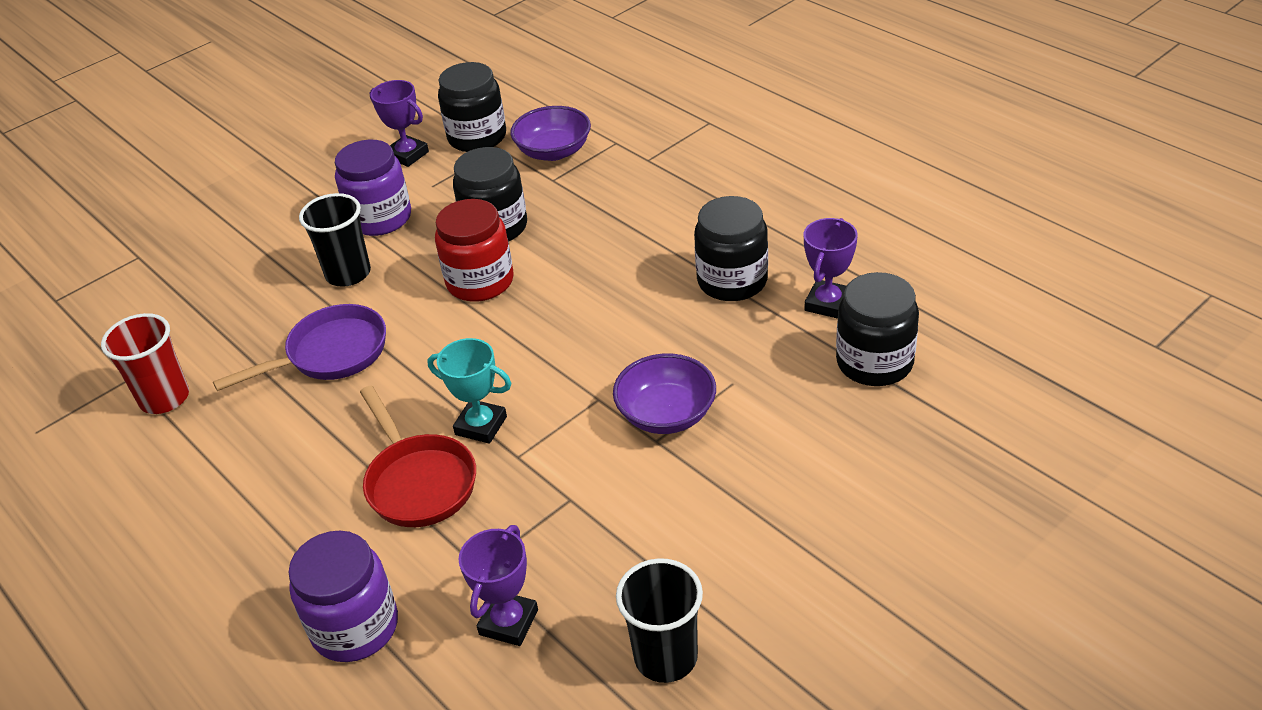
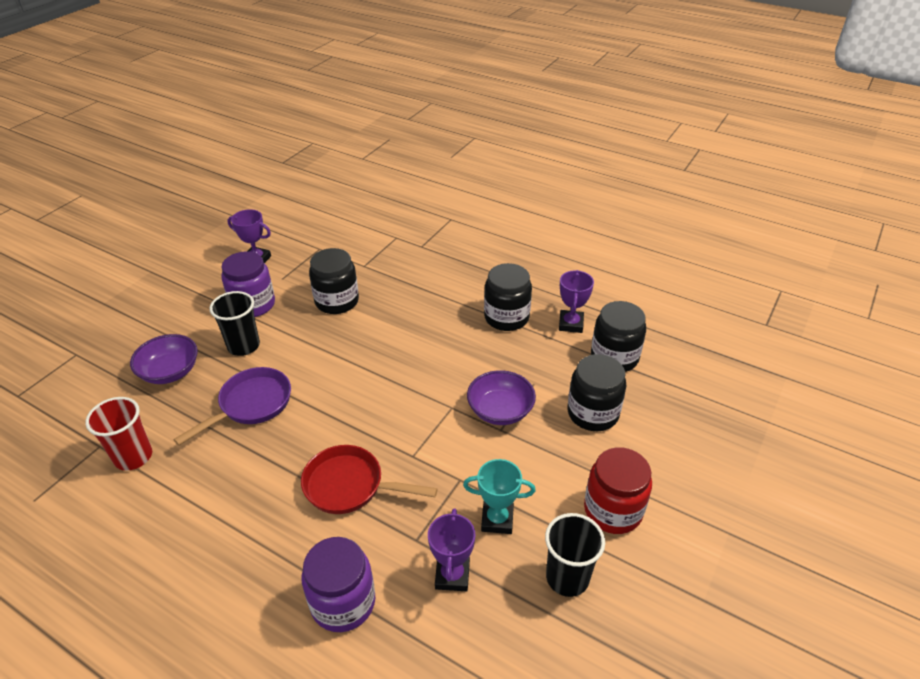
camera: 20 degrees left, 0 degrees up
red pan [360,386,476,527] -> red pan turned 150 degrees clockwise [301,445,438,514]
turquoise trophy [427,338,511,444] -> turquoise trophy moved to [463,459,536,534]
red jar [435,199,514,302] -> red jar moved to [584,447,652,534]
black jar [438,62,506,152] -> black jar moved to [567,354,627,431]
purple bowl [511,106,591,161] -> purple bowl moved to [130,334,198,384]

